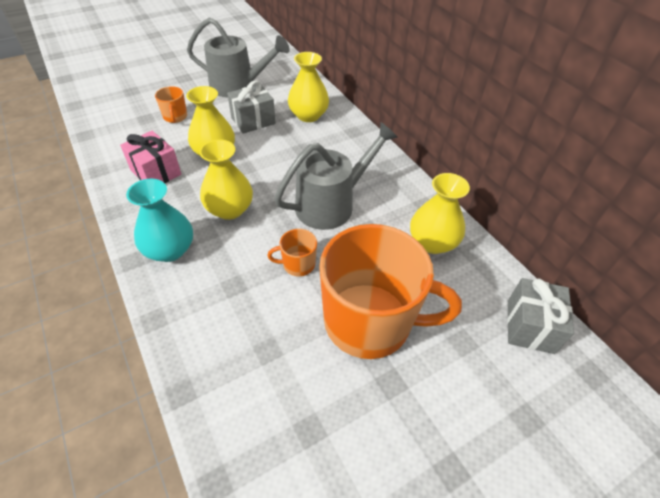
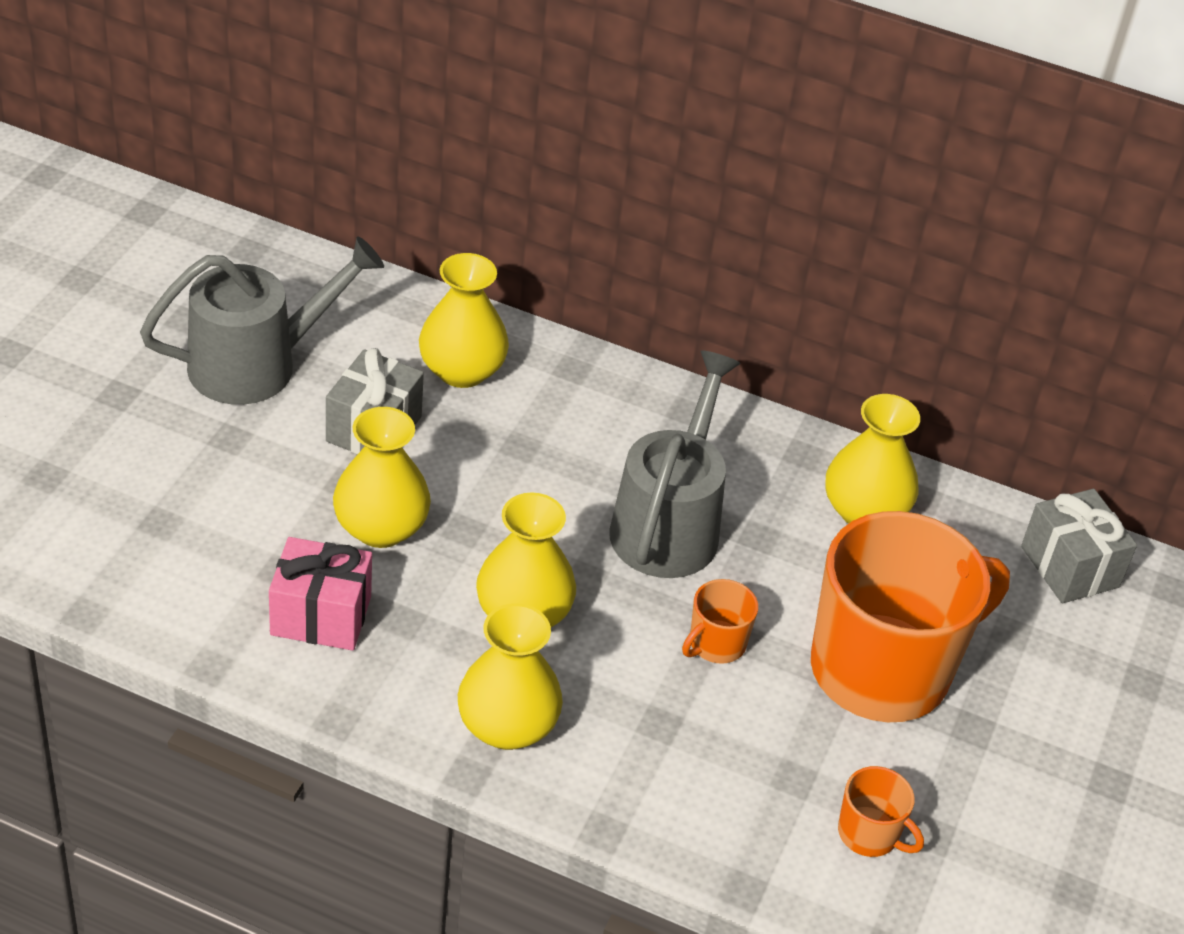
camera: 40 degrees left, 5 degrees down
turquoise vase [126,179,193,262] -> yellow vase [458,603,563,750]
orange mug [155,86,187,123] -> orange mug moved to [838,766,924,857]

